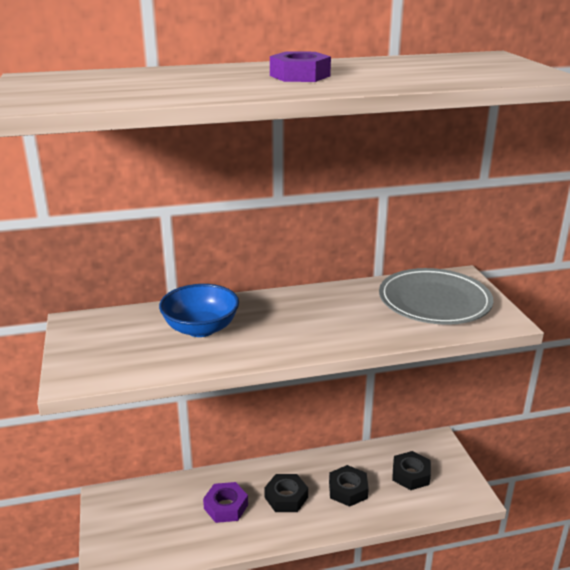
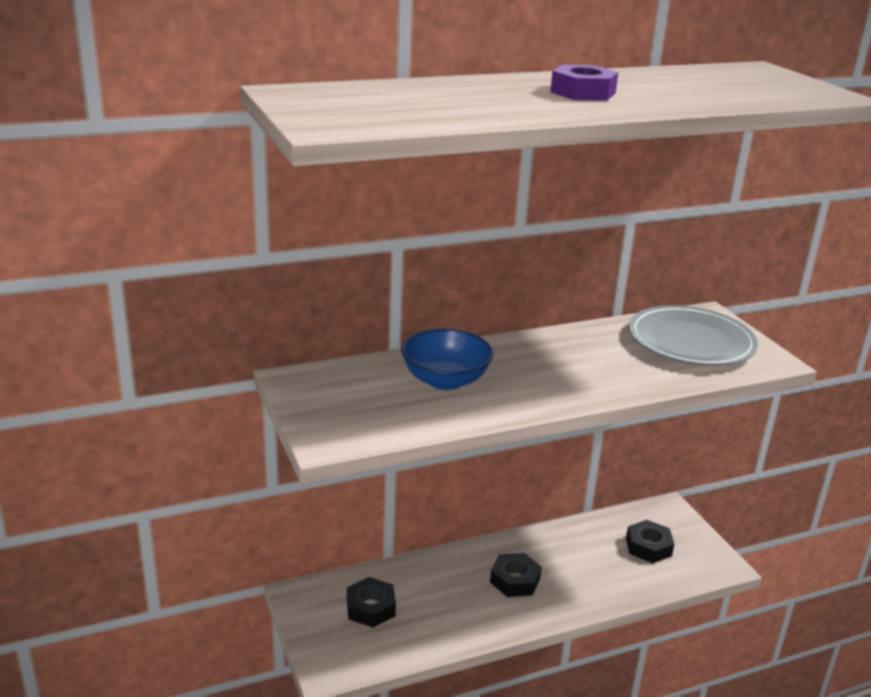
camera: 10 degrees left, 0 degrees up
purple nut [203,482,248,523] -> none
black nut [329,465,369,507] -> black nut moved to [347,577,396,627]

